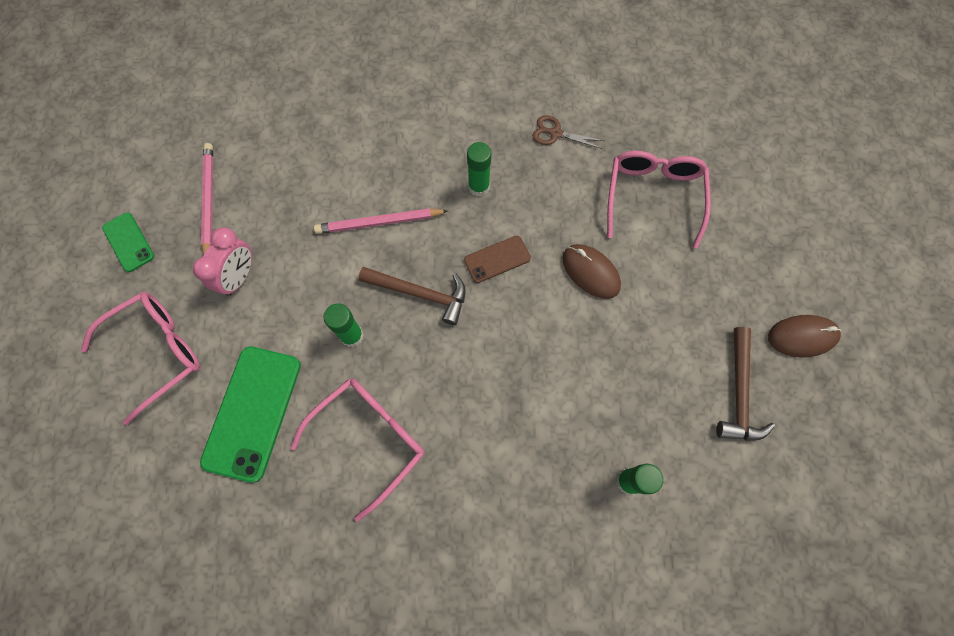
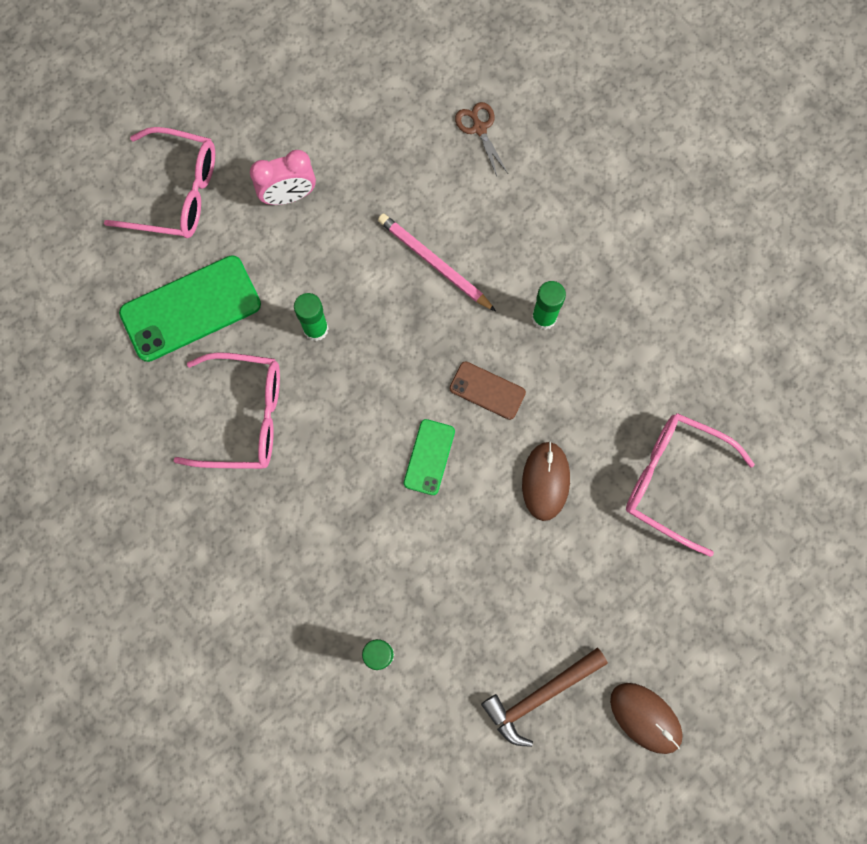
camera: 50 degrees right, 5 degrees up
green phone [102,212,154,272] -> green phone moved to [404,419,455,495]
pink pencil [201,143,213,255] -> none
brown hammer [359,267,466,325] -> none
brown scissors [532,115,604,149] -> brown scissors moved to [455,102,508,176]
pink glasses [607,151,711,248] -> pink glasses turned 120 degrees counterclockwise [626,413,755,557]

